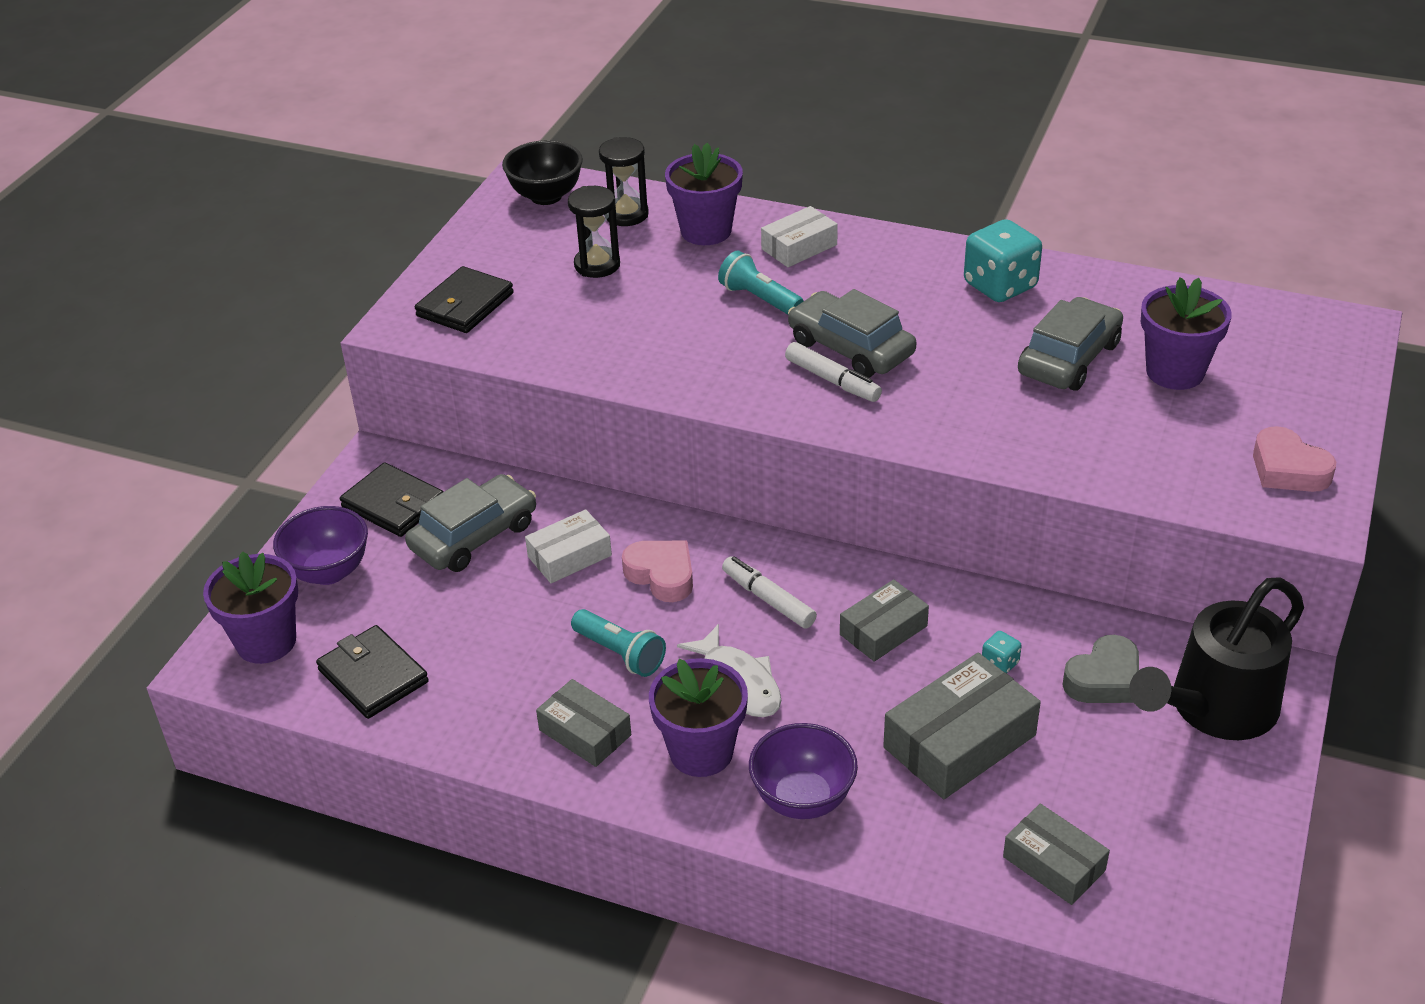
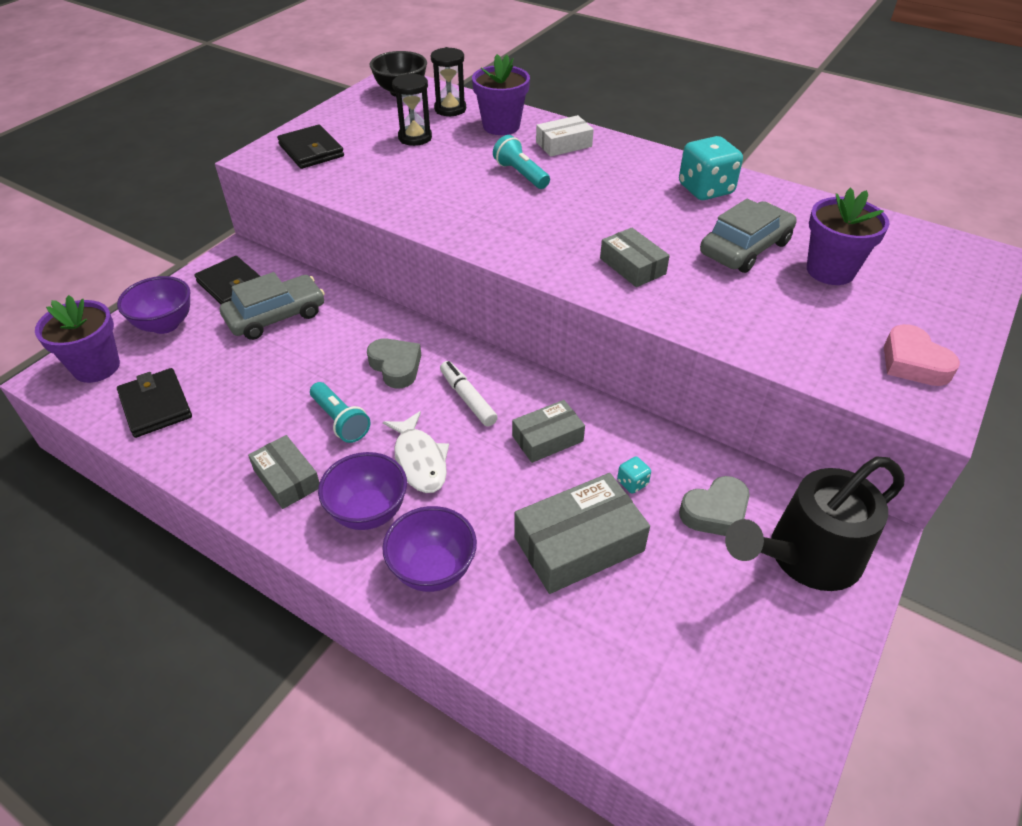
camera: 10 degrees right, 5 degrees up
black wallet [415,266,514,333] -> black wallet turned 75 degrees counterclockwise [277,125,344,169]
white box [525,509,612,583] -> none
pink heart [622,541,693,602] -> grey heart [367,338,421,389]
purple flower pot [649,658,748,777] -> purple bowl [318,452,407,530]
white marker [785,342,882,402] -> none
grey car [788,289,916,378] -> none
grey box [1003,803,1110,905] -> grey box moved to [600,227,670,287]

